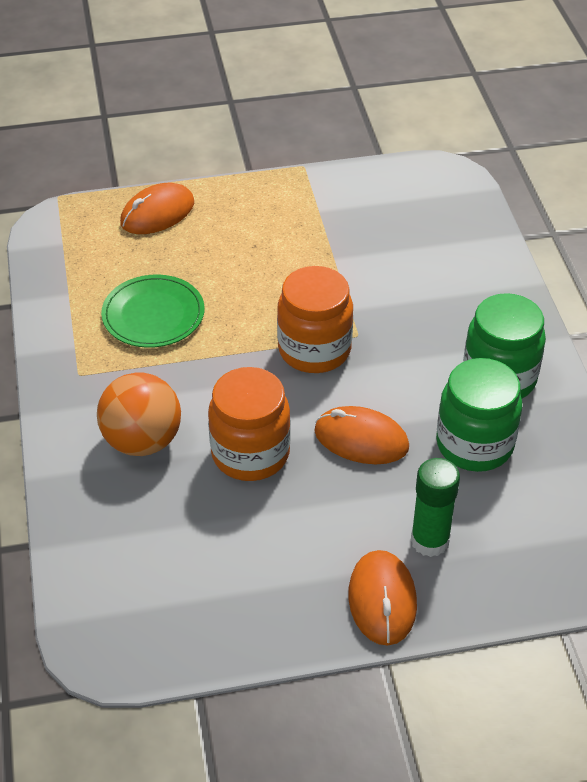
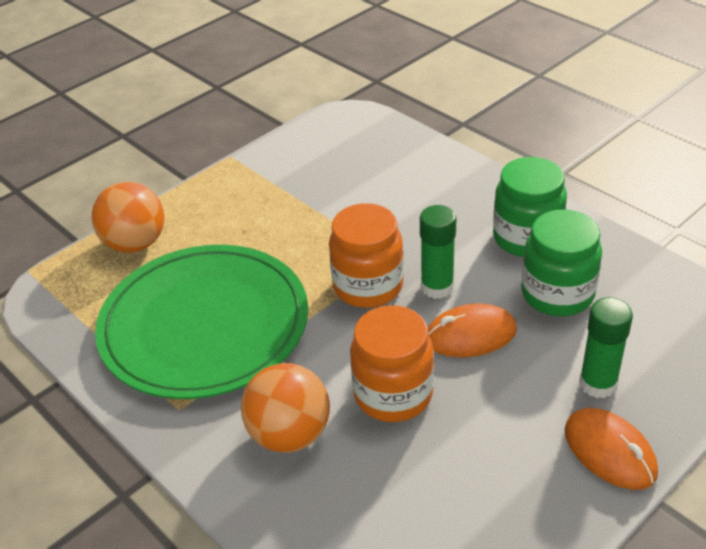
camera: 30 degrees left, 5 degrees down
green plate [101,275,205,348] -> green plate [95,245,308,399], size x2.01
orange mouse [120,183,194,234] -> orange ball [92,182,165,252]
none -> green glue stick [420,205,456,299]

